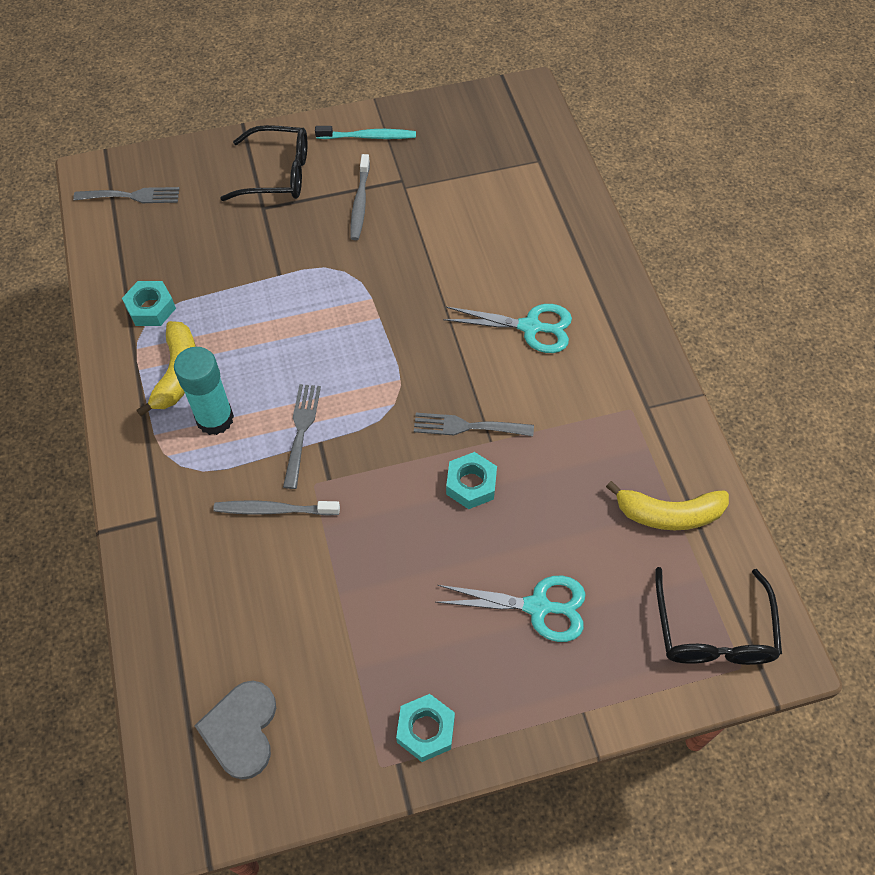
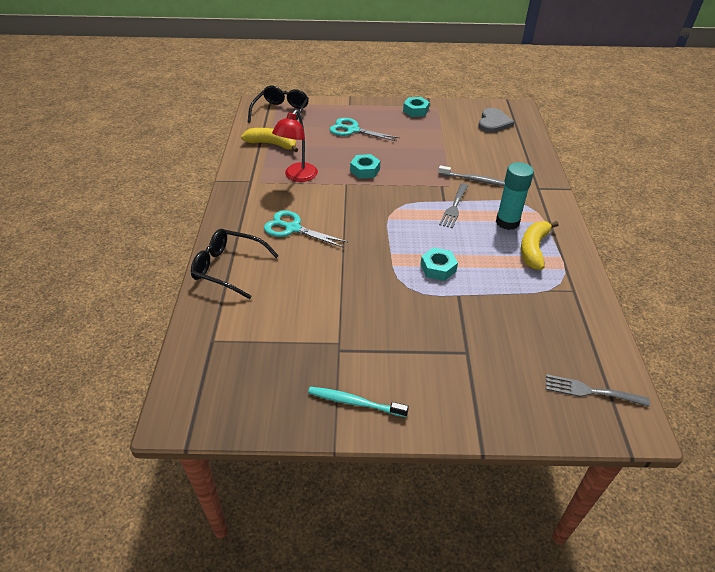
camera: 165 degrees left, 15 degrees down
turquoise nut [122,281,176,326] -> turquoise nut moved to [420,247,458,281]
black glasses [220,125,307,201] -> black glasses moved to [191,229,279,299]
grey toothbrush [351,154,370,240] -> none
grey fork [414,413,534,436] -> none
none -> red lamp [272,110,318,182]

